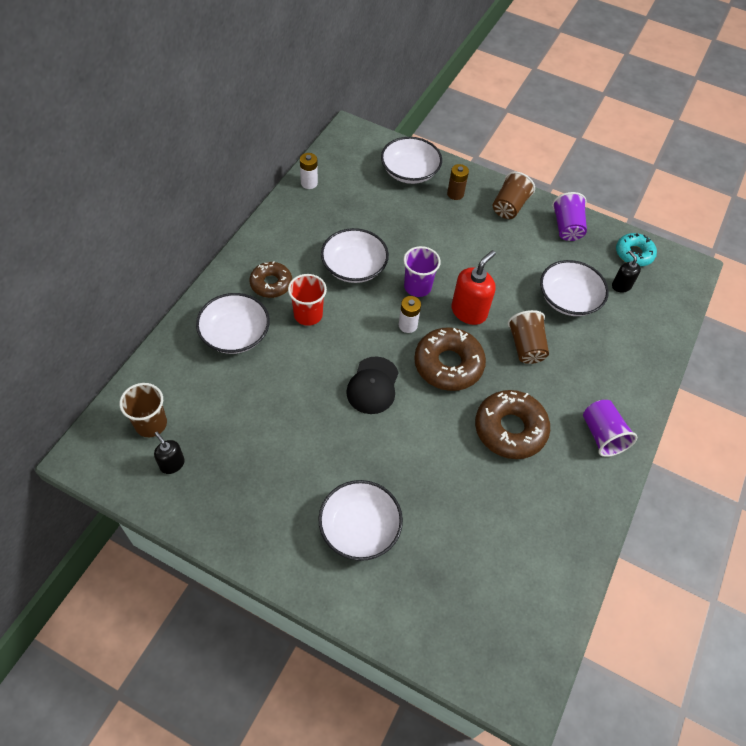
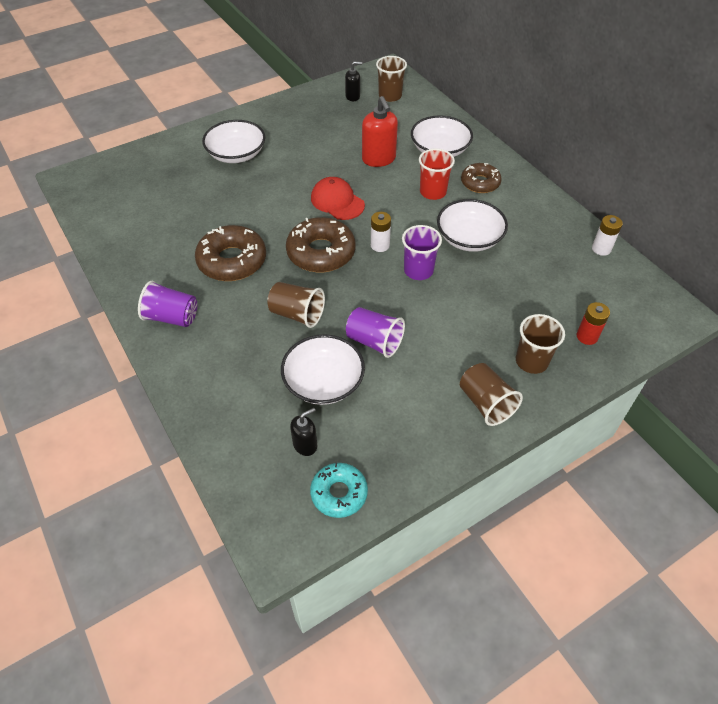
camera: 125 degrees right, 5 degrees down
black cap [346,356,399,414] -> red cap [311,177,365,220]
white bowl [381,137,442,184] -> red battery [576,302,610,345]
brown battery [447,164,469,200] -> brown cup [516,314,565,374]
red soap dispenser [451,250,496,325] -> red soap dispenser moved to [362,96,398,167]
purple cup [552,192,587,241] -> purple cup moved to [346,307,405,358]
black soap dispenser [612,250,641,293] -> black soap dispenser turned 45 degrees counterclockwise [290,408,317,456]

